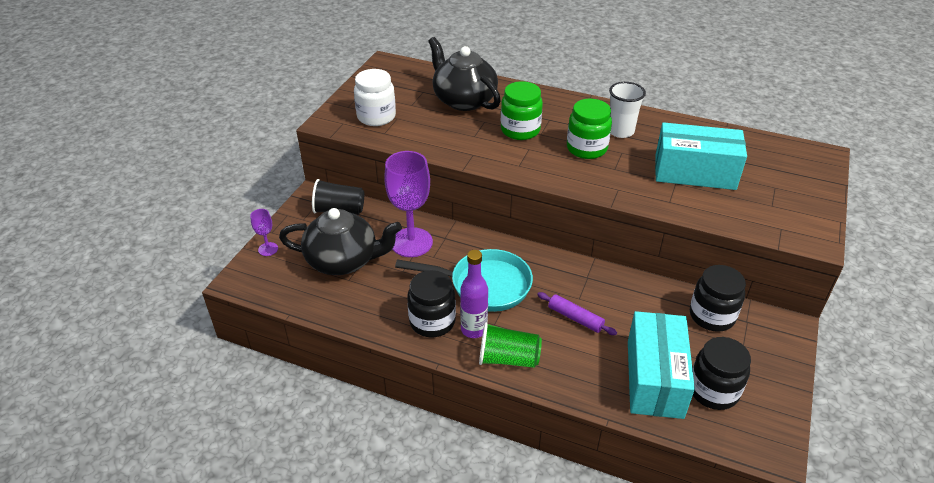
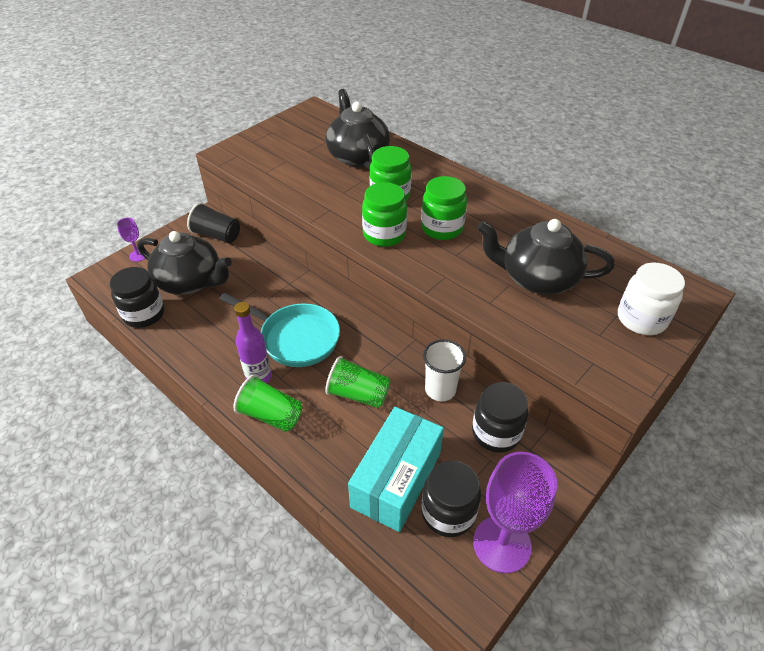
camera: 20 degrees right, 5 degrees up
white jar [354,69,396,126] -> white jar moved to [618,263,685,335]
purple goblet [384,151,433,257] -> purple goblet moved to [473,452,557,574]
black jar [407,270,456,337] -> black jar moved to [110,267,165,328]
purple rolling pin [537,292,617,335] -> green cup [325,356,390,408]
white cup [609,82,646,138] -> white cup moved to [423,339,466,401]
turquoise box [655,122,747,190] -> black teapot [477,219,615,295]
none -> green jar [362,182,407,247]

